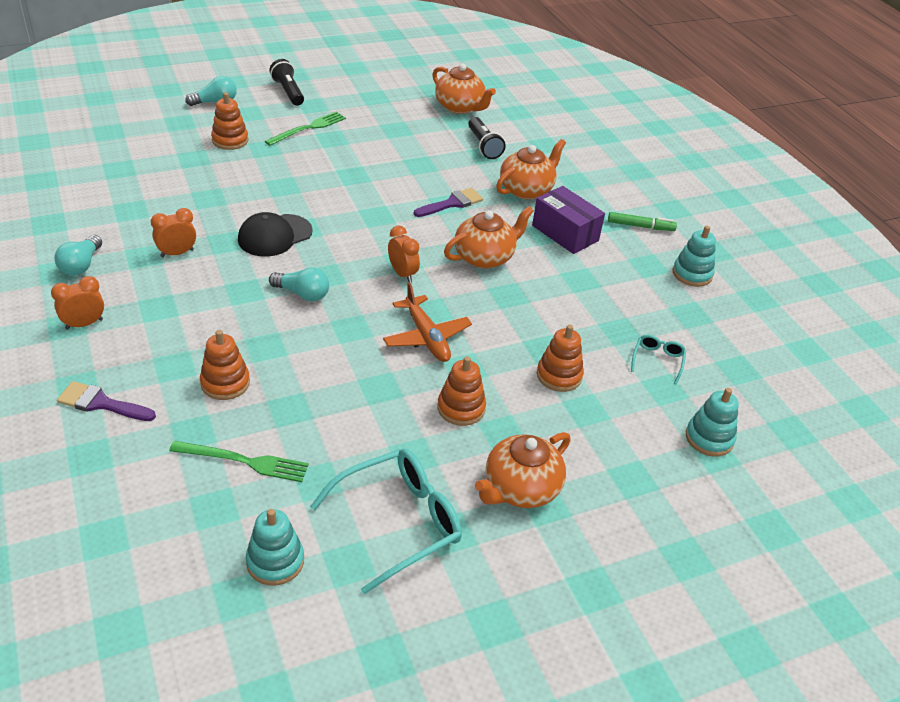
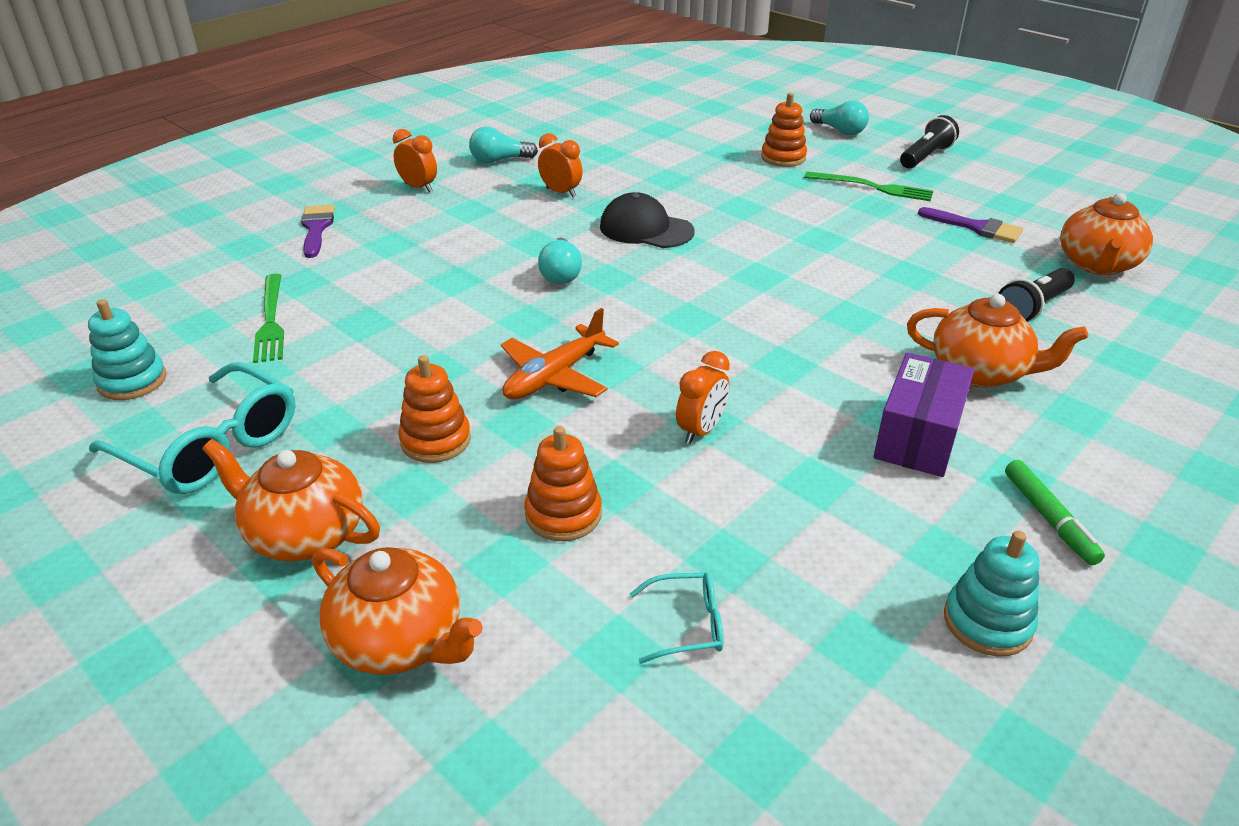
camera: 70 degrees right, 5 degrees down
orange stacking toy [200,330,250,400] -> none
orange clock [388,226,420,282] -> orange clock moved to [676,351,730,444]
purple brush [413,188,483,217] -> purple brush moved to [918,207,1023,243]
orange teapot [444,206,534,269] -> orange teapot moved to [312,547,483,675]
turquoise stacking toy [686,388,739,457] -> none

